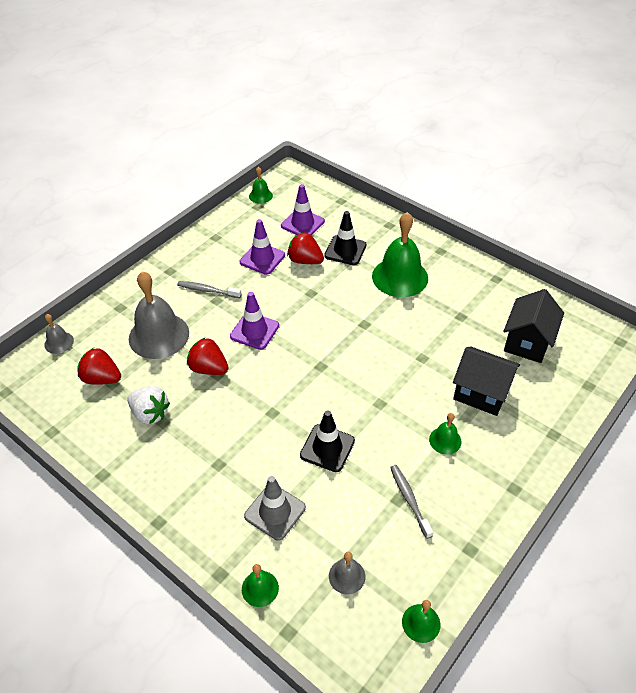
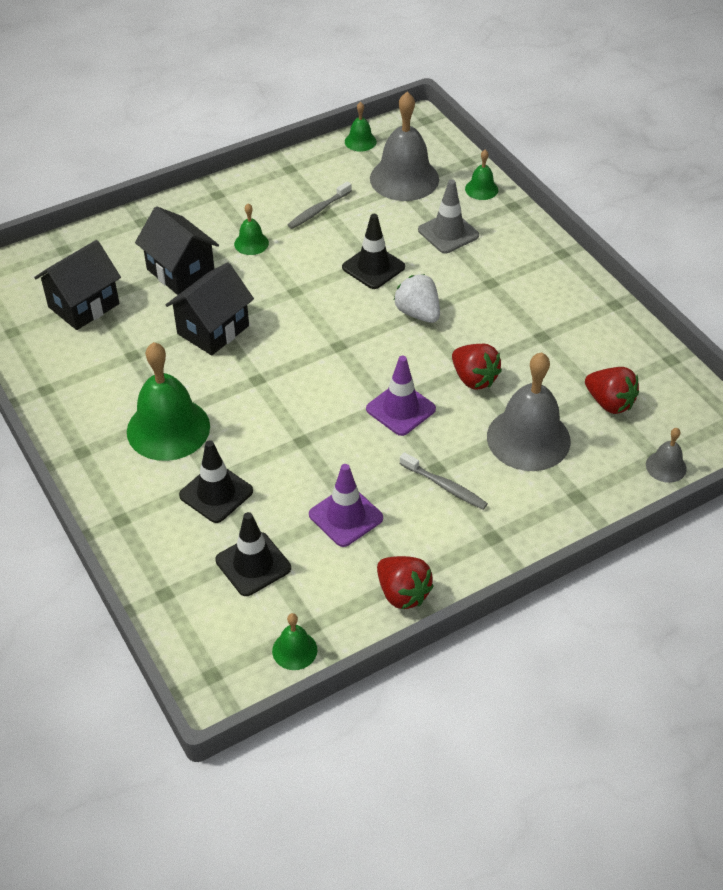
camera: 160 degrees left, 0 degrees up
white strawberry [127,386,170,424] -> white strawberry moved to [394,274,440,323]
purple traffic cone [281,184,325,235] -> black traffic cone [216,512,291,596]
red strawberry [287,232,324,264] -> red strawberry moved to [377,556,434,609]
grey bell [329,552,365,594] -> grey bell [370,92,439,201], size x2.11
grey toothbrush [390,465,434,539] -> grey toothbrush turned 45 degrees clockwise [288,181,352,229]
none -> black house [166,262,254,355]

